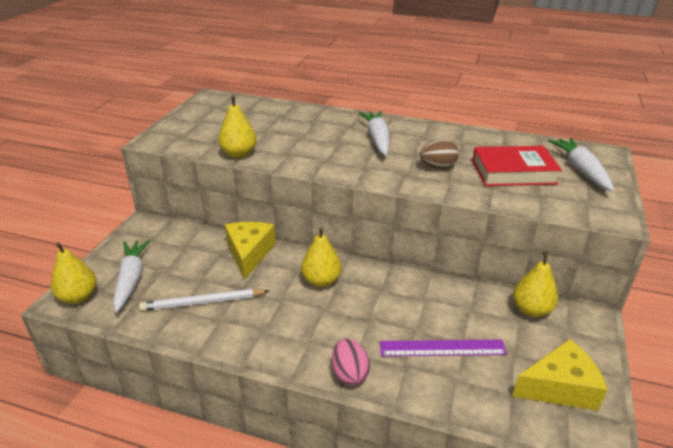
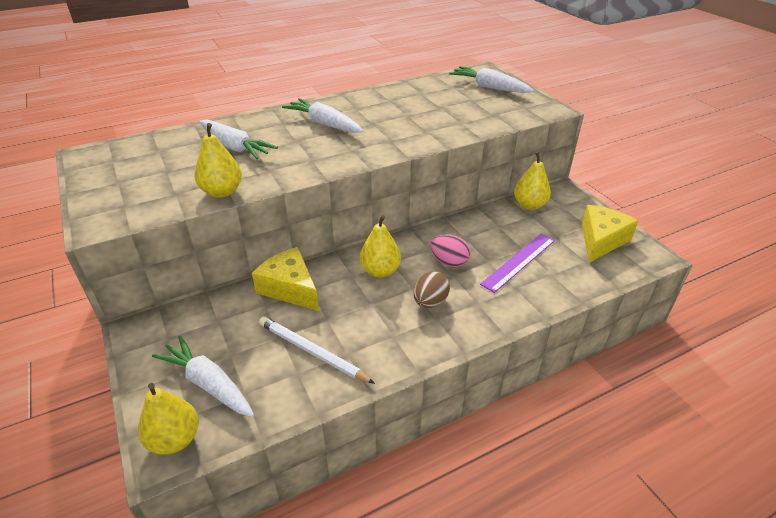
camera: 45 degrees left, 5 degrees up
white pencil [139,289,269,311] -> white pencil turned 90 degrees clockwise [259,317,375,384]
pink egg [332,338,370,385] -> pink egg moved to [431,234,470,267]
brown egg [420,139,459,169] -> brown egg moved to [414,271,450,308]
red book [472,146,562,186] -> none
none -> white carrot [199,119,278,159]

